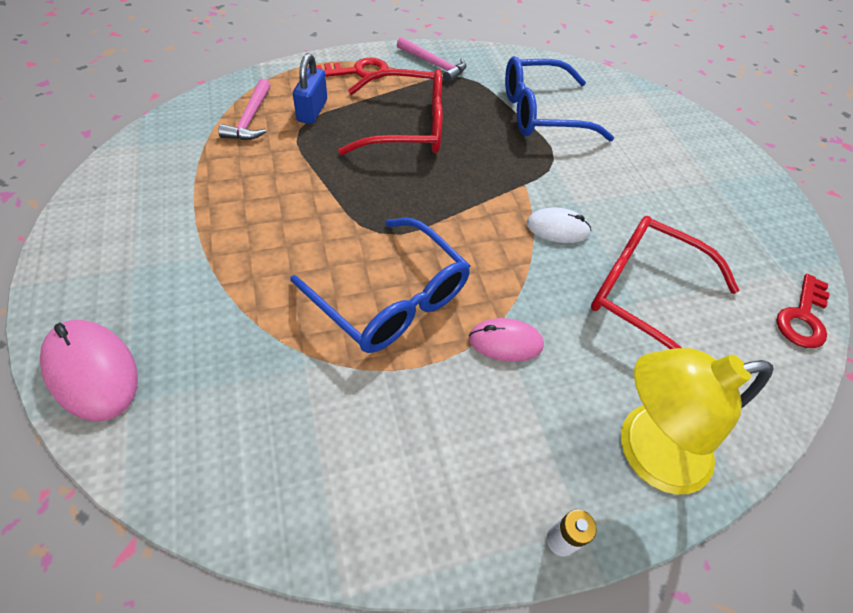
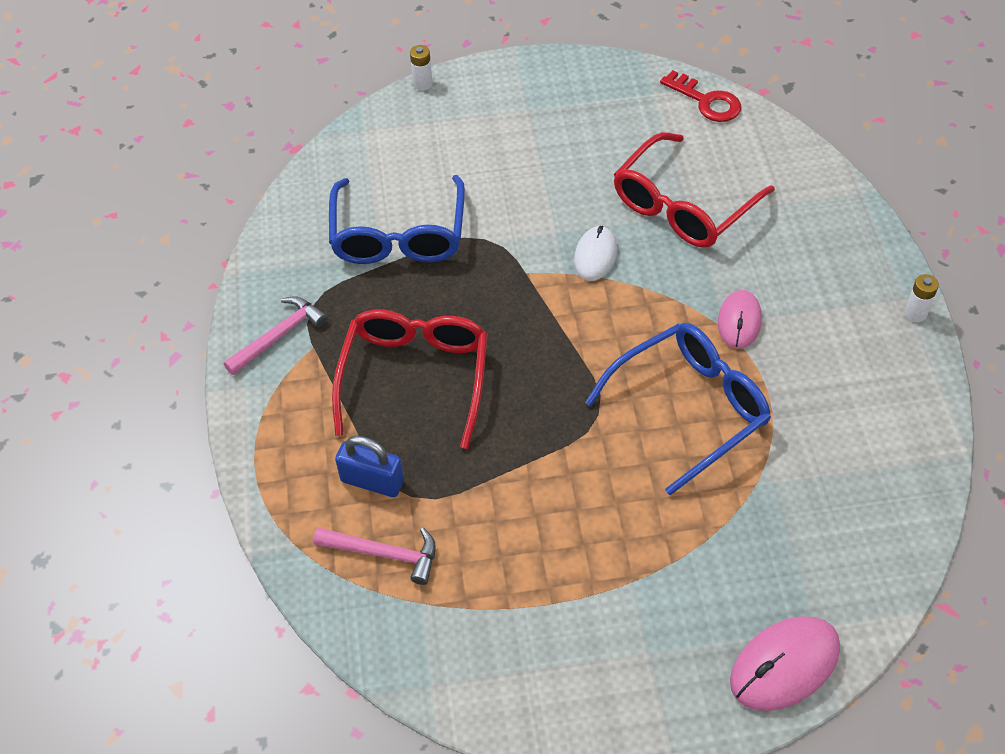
camera: 75 degrees left, 0 degrees up
red key [316,57,389,79] -> none
yellow lamp [621,348,774,494] -> none
none -> white battery [410,45,433,91]

